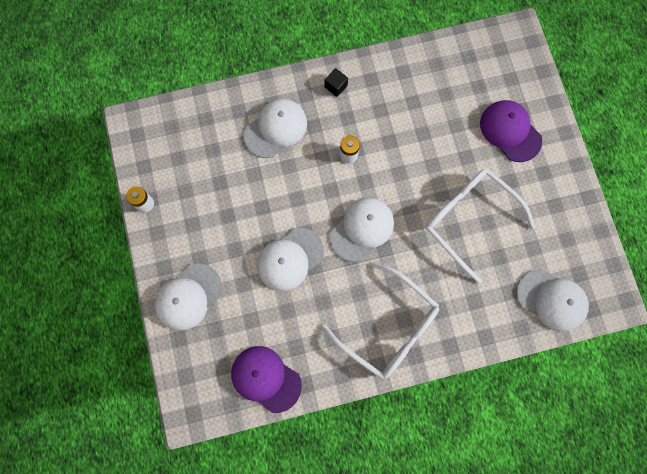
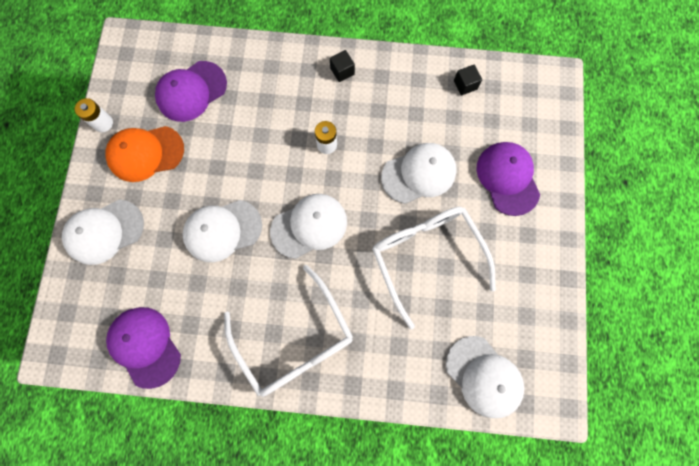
camera: 20 degrees right, 0 degrees up
white cap [244,99,307,158] -> white cap moved to [381,143,457,204]
none -> orange cap [105,126,184,182]
none -> purple cap [155,61,227,122]
none -> black cube [454,65,482,95]

